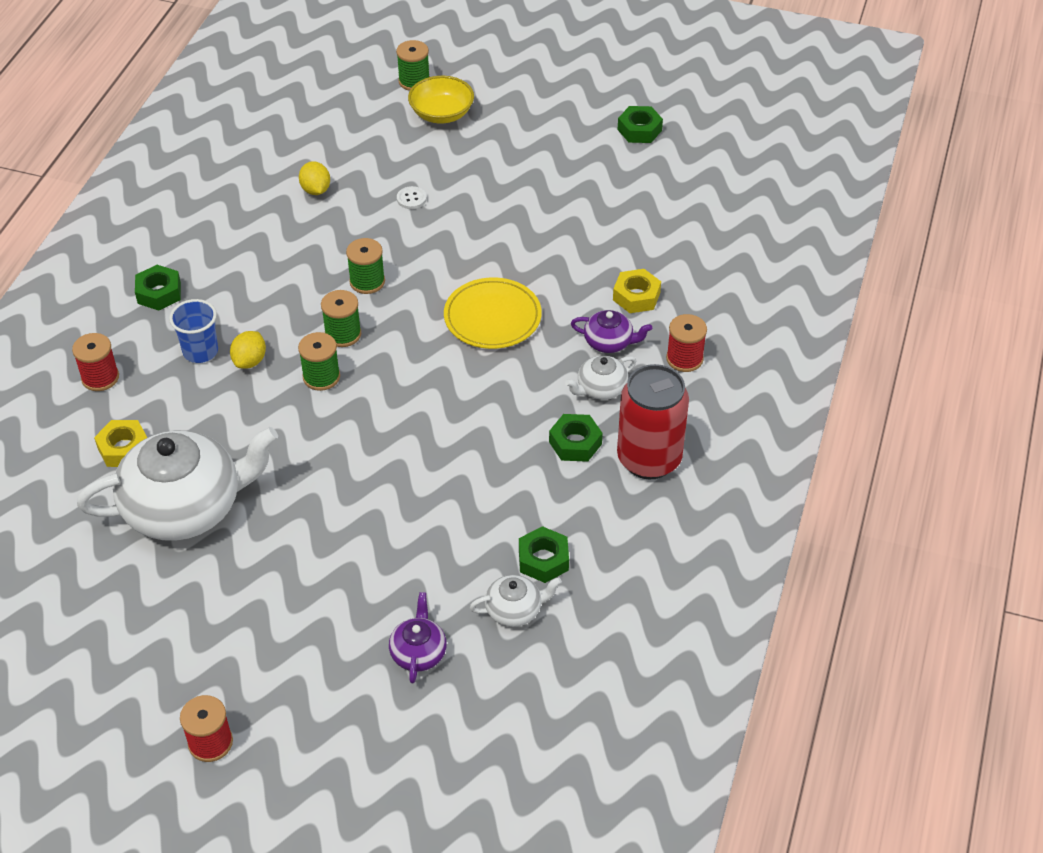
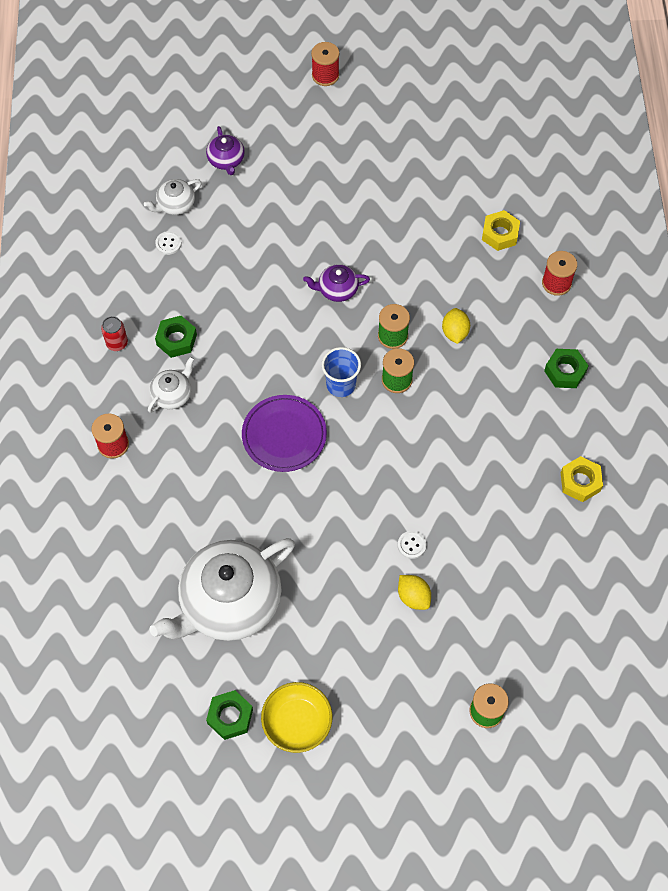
camera: 160 degrees right, 15 degrees up
white teapot [77,427,278,541] -> white teapot moved to [149,538,295,641]
blue cup [169,299,218,363] -> blue cup moved to [322,347,361,397]
yellow lemon [299,161,330,195] -> yellow lemon moved to [398,575,431,610]
green spool [346,238,385,294] -> none
yellow bowl [408,76,474,123] -> yellow bowl moved to [261,682,333,753]
yellow plate [444,277,542,349] -> purple plate [242,395,327,472]
green nut [519,526,569,583] -> white button [155,231,182,255]
purple teapot [571,310,652,353] -> purple teapot moved to [303,264,370,302]
yellow nut [613,269,661,313] -> yellow nut moved to [561,456,603,502]
red can [617,364,689,480] -> red can [101,316,128,351], size x0.44

